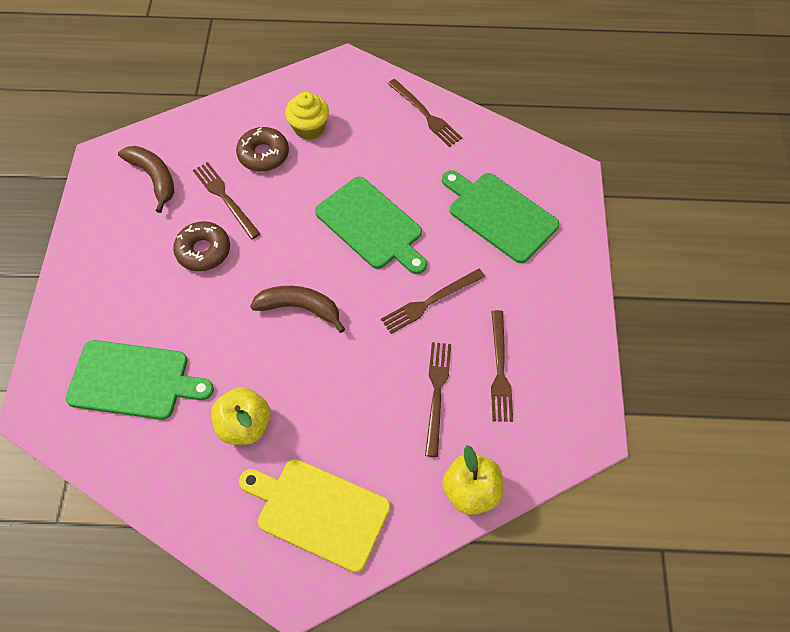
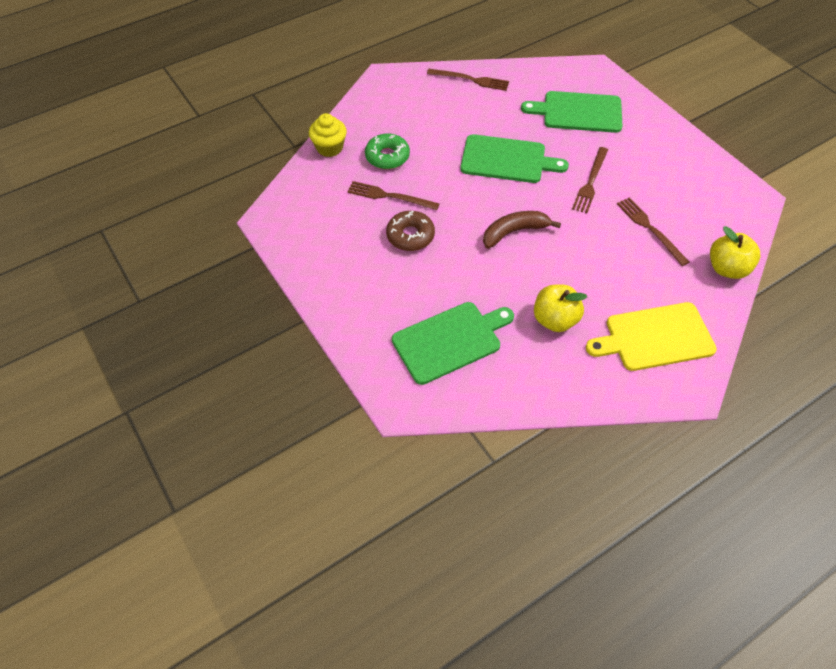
camera: 35 degrees left, 5 degrees down
brown banana [118,146,174,213] -> none
brown donut [236,127,289,171] -> green donut [365,133,410,169]
yellow cupcake [285,92,329,140] -> yellow cupcake moved to [309,113,347,157]
brown fork [491,310,513,422] -> none

